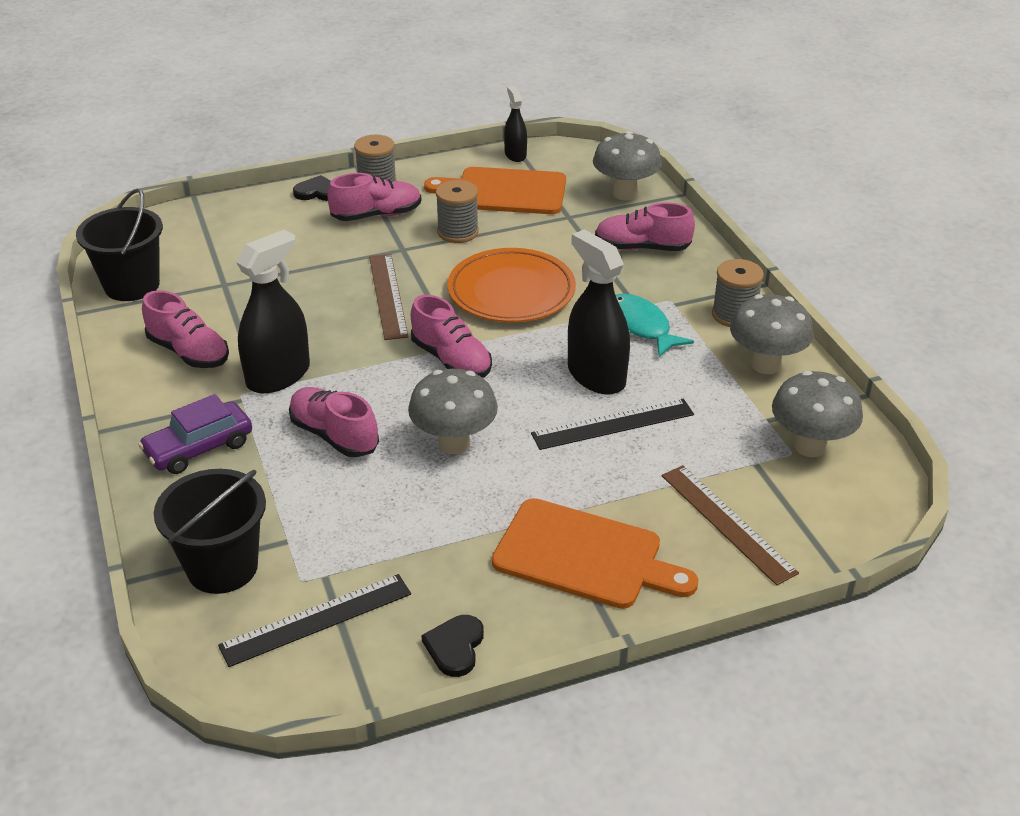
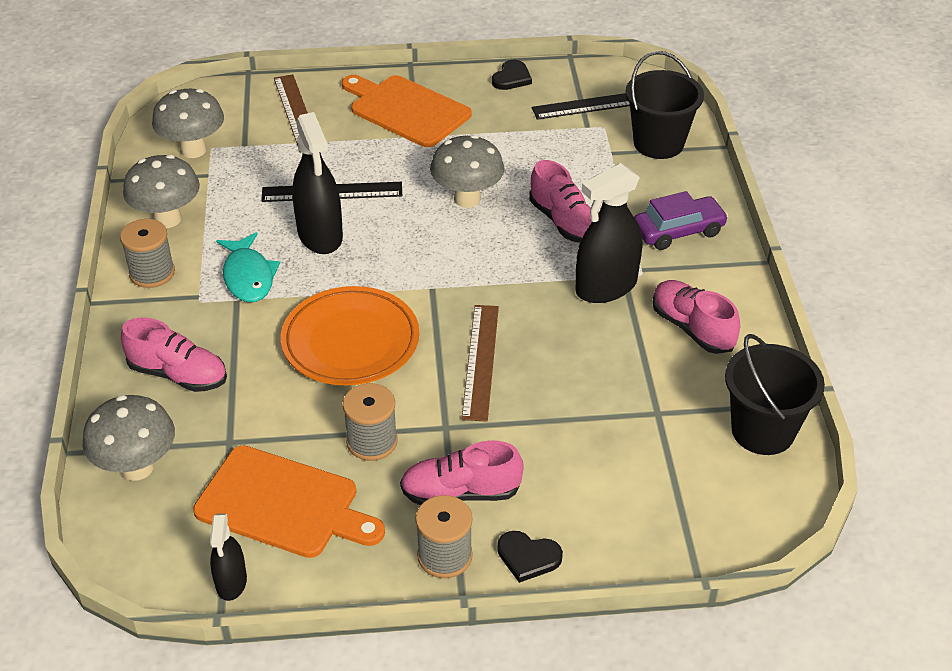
camera: 165 degrees left, 5 degrees up
pink shoe [411,295,492,378] -> none

